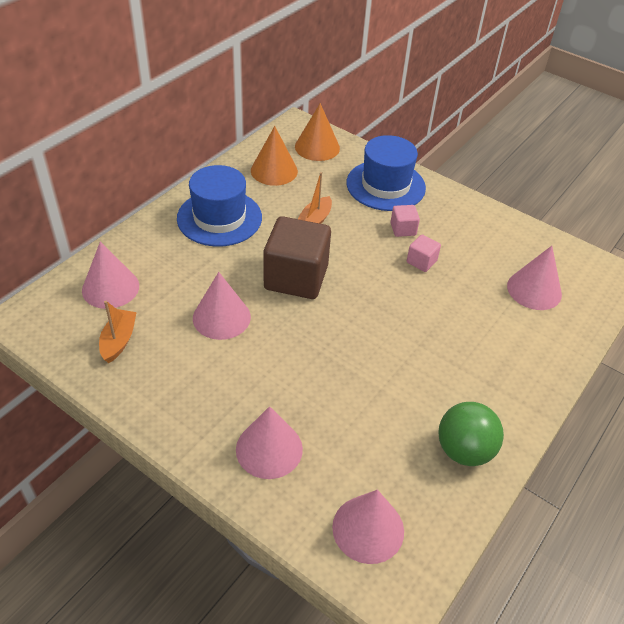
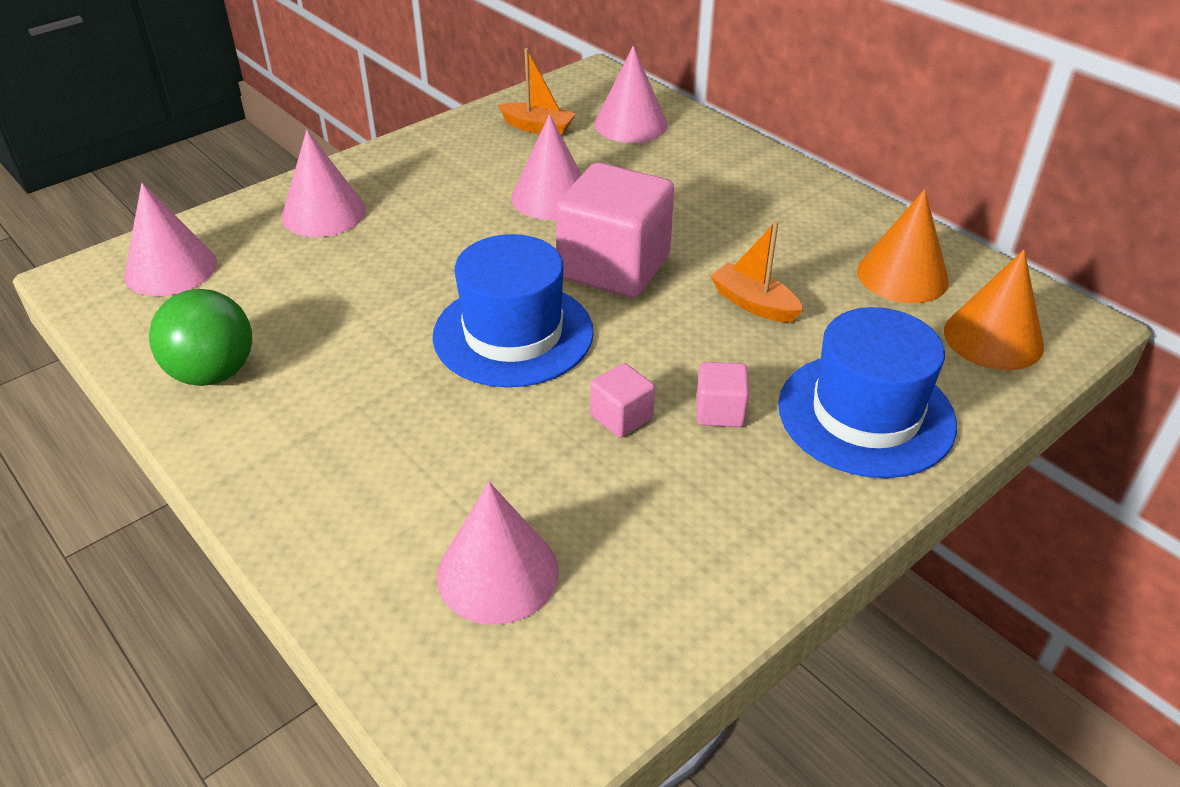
camera: 105 degrees right, 5 degrees down
blue hat [177,165,262,247] -> blue hat moved to [433,234,594,387]
brown cube [264,216,331,299] -> pink cube [555,162,674,298]

